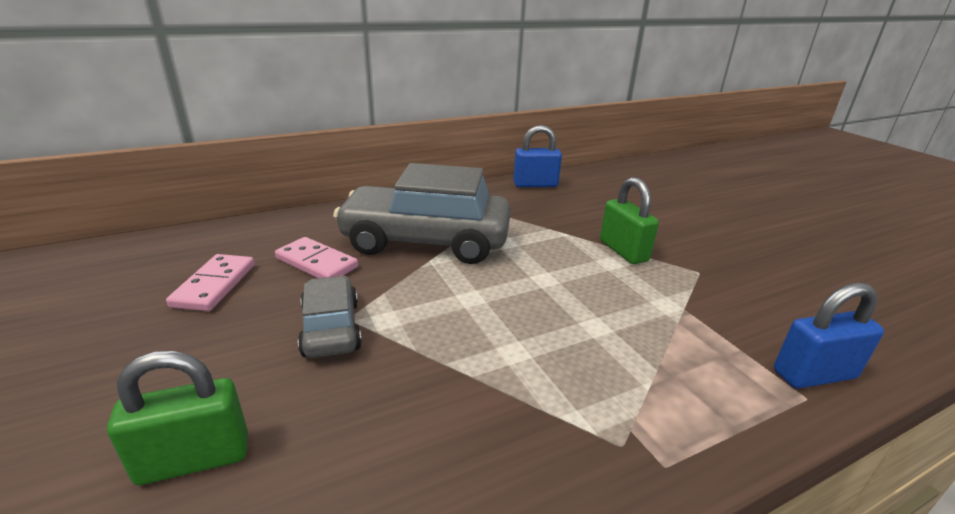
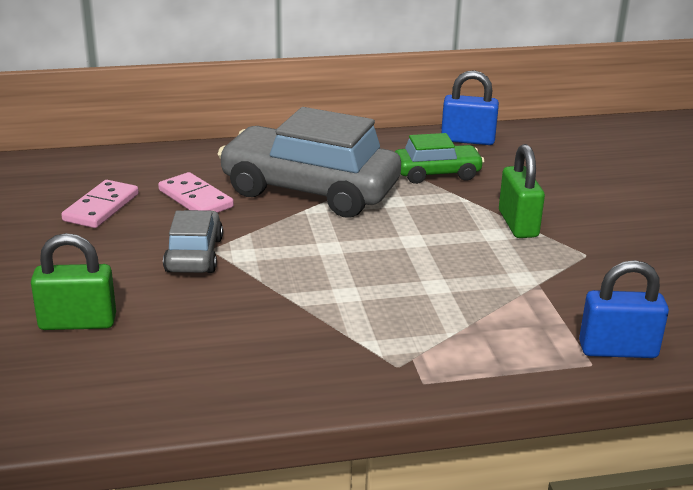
camera: 15 degrees right, 0 degrees up
none -> green car [395,133,484,184]

